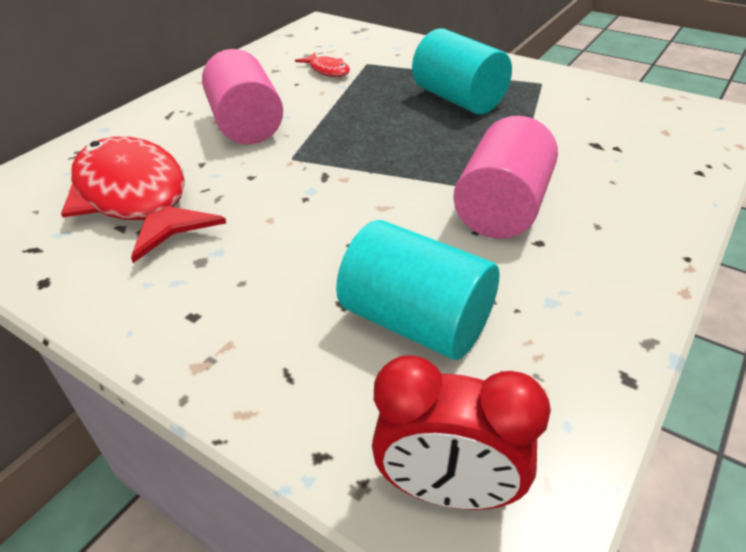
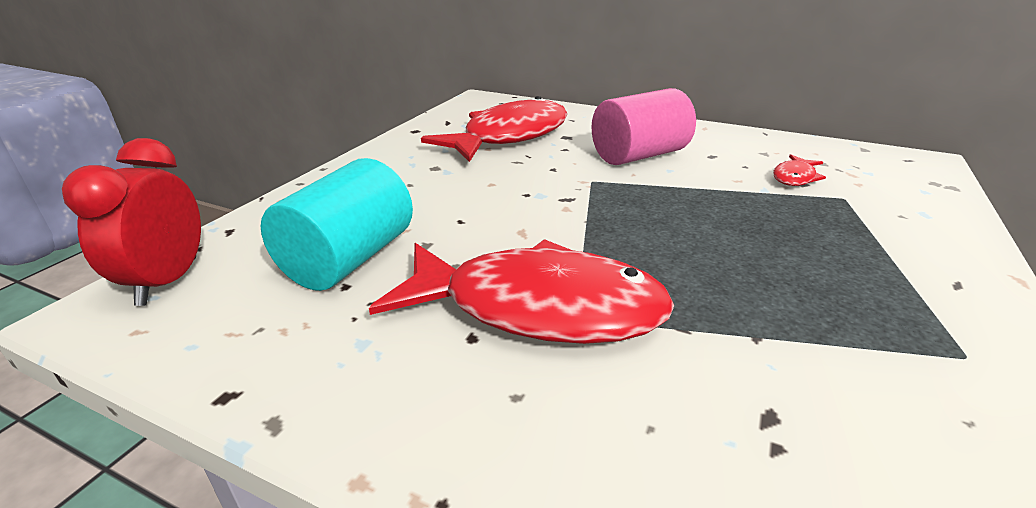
camera: 80 degrees right, 10 degrees down
turquoise cylinder [412,28,512,114] -> none
pink cylinder [453,116,558,239] -> red fish [369,239,675,344]

